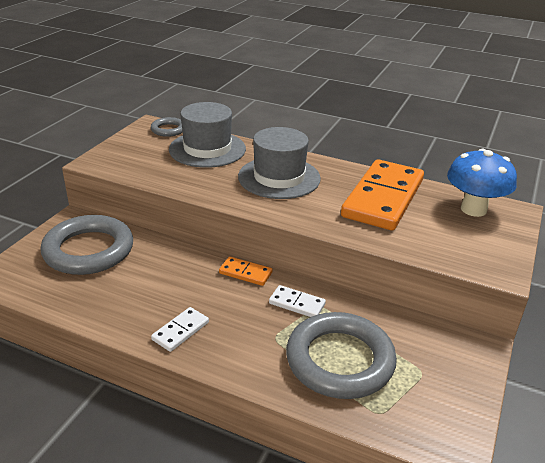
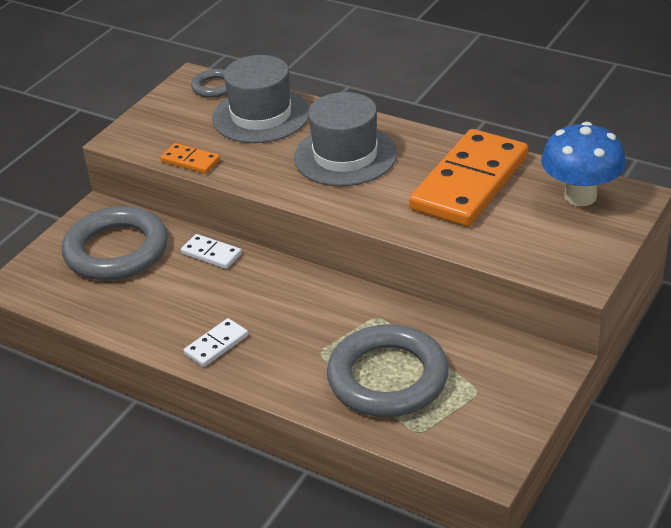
camera: 10 degrees right, 5 degrees up
orange domino [219,256,273,286] -> orange domino moved to [160,143,220,174]
white domino [269,285,326,317] -> white domino moved to [181,234,242,269]

